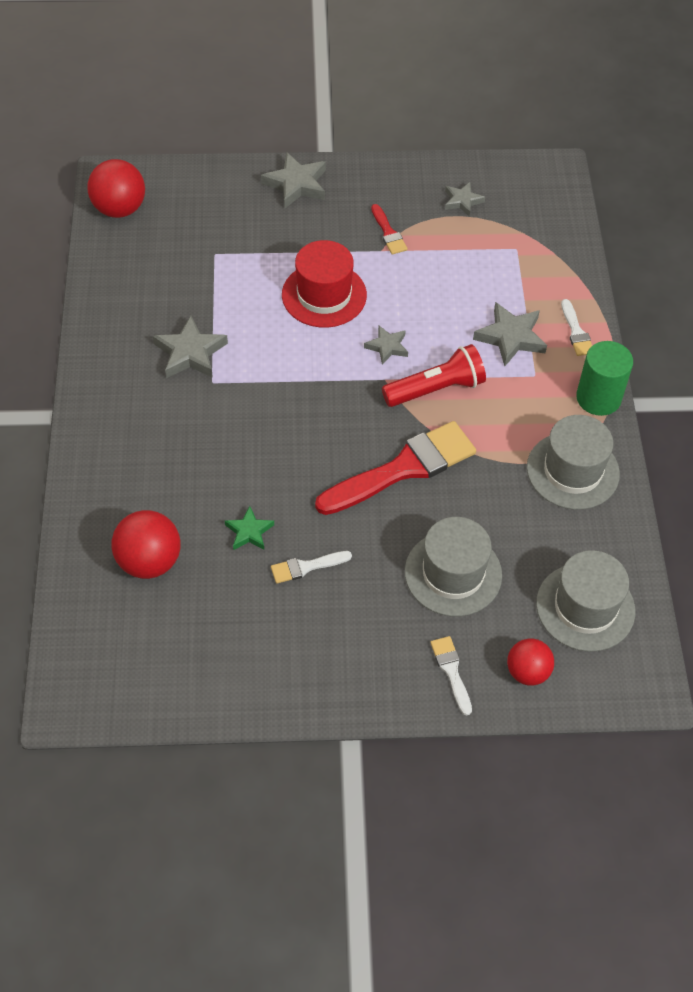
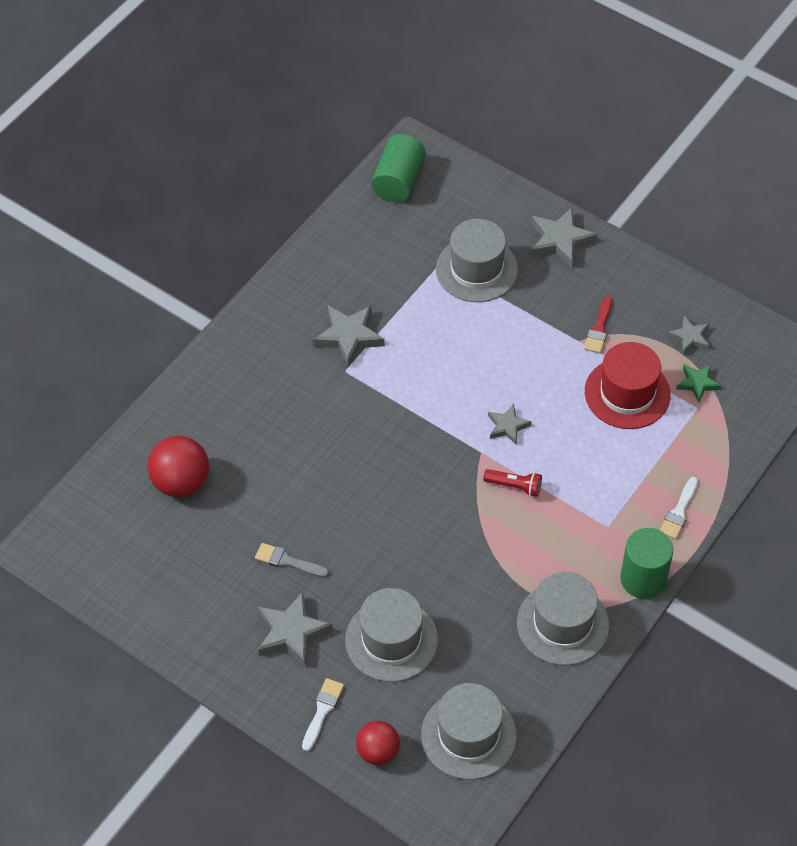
camera: 40 degrees right, 0 degrees up
red ball [87,159,145,218] -> green cylinder [371,134,426,202]
green star [225,506,274,550] -> green star moved to [676,364,721,402]
white brush [271,551,352,584] -> grey brush [255,543,329,577]
red hat [282,240,367,328] -> red hat moved to [585,342,671,429]
red brush [315,421,476,515] -> none
red flashlight [382,344,486,407] -> red flashlight [483,469,542,497], size x0.57
grey star [473,302,547,366] -> grey star moved to [258,592,333,667]
none -> grey hat [436,219,518,302]

